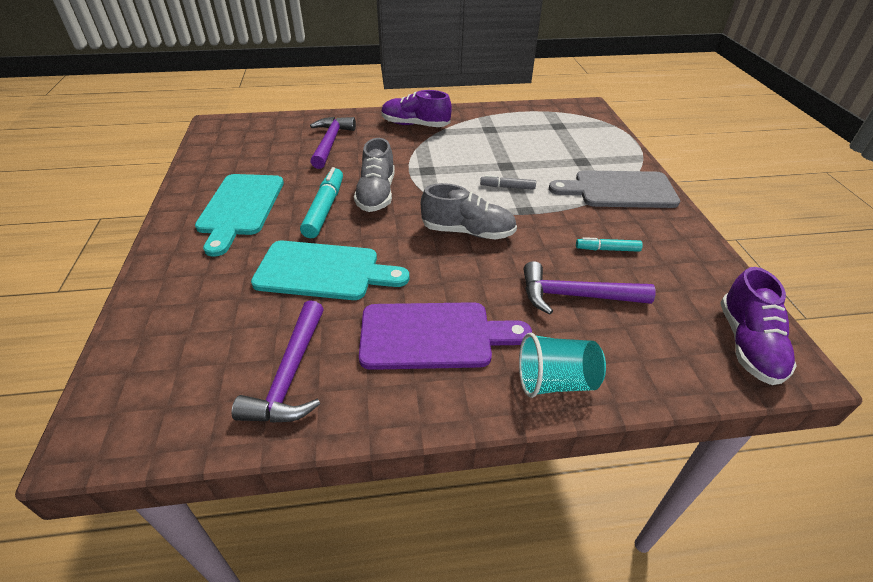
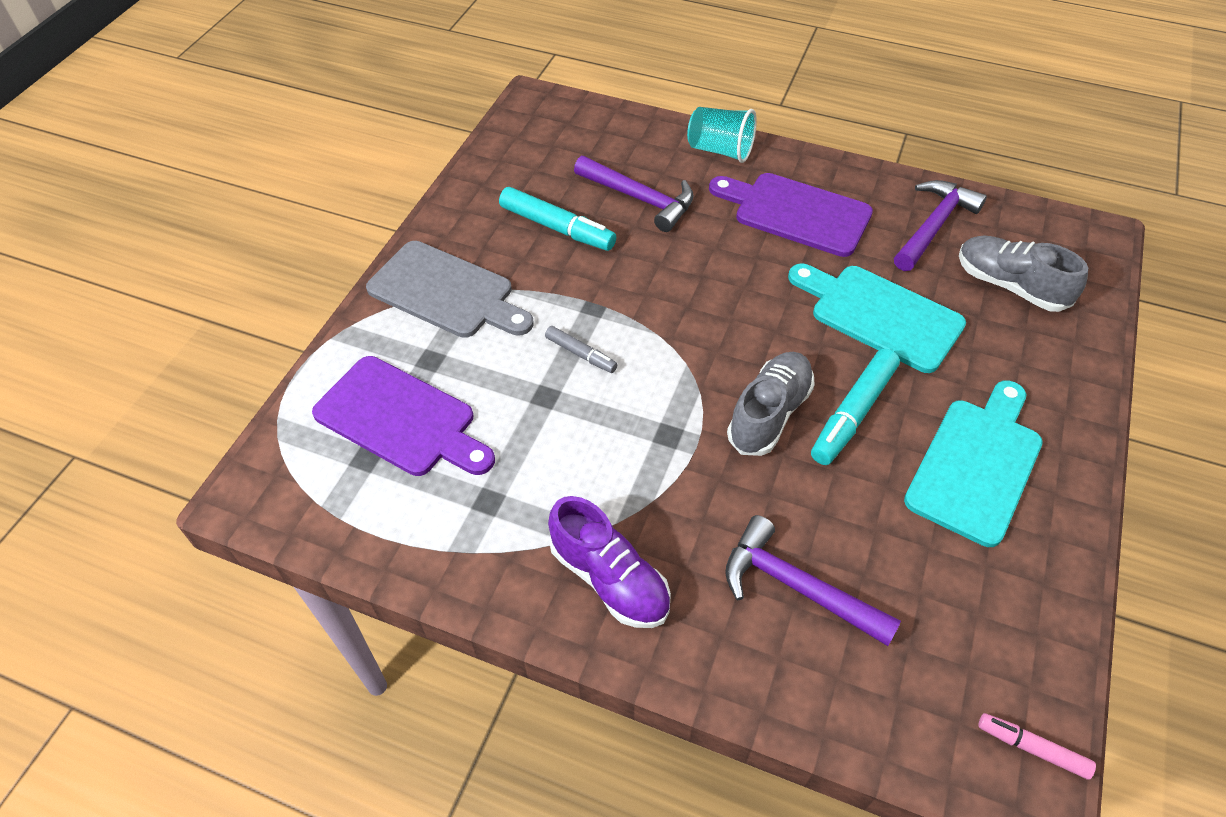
camera: 150 degrees left, 10 degrees up
purple hammer [310,117,356,169] -> purple hammer turned 90 degrees clockwise [725,515,901,646]
grey shoe [421,183,517,240] -> grey shoe moved to [959,235,1088,312]
turquoise marker [576,237,643,252] -> turquoise marker [499,187,616,251], size x1.75
purple shoe [720,267,797,385] -> none
none -> purple cutting board [312,356,495,476]
none -> pink marker [978,713,1096,780]

